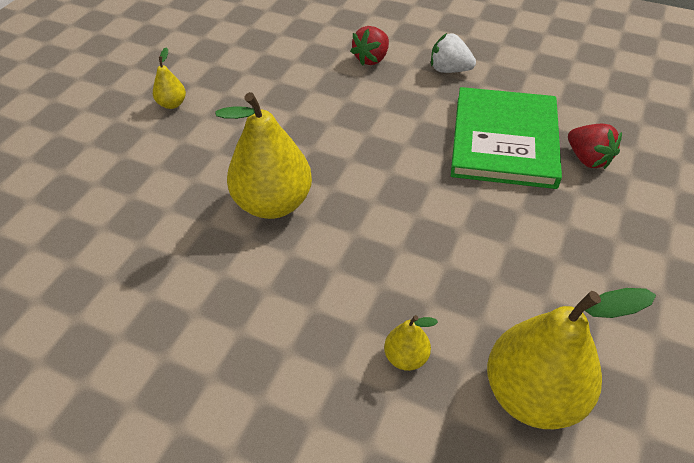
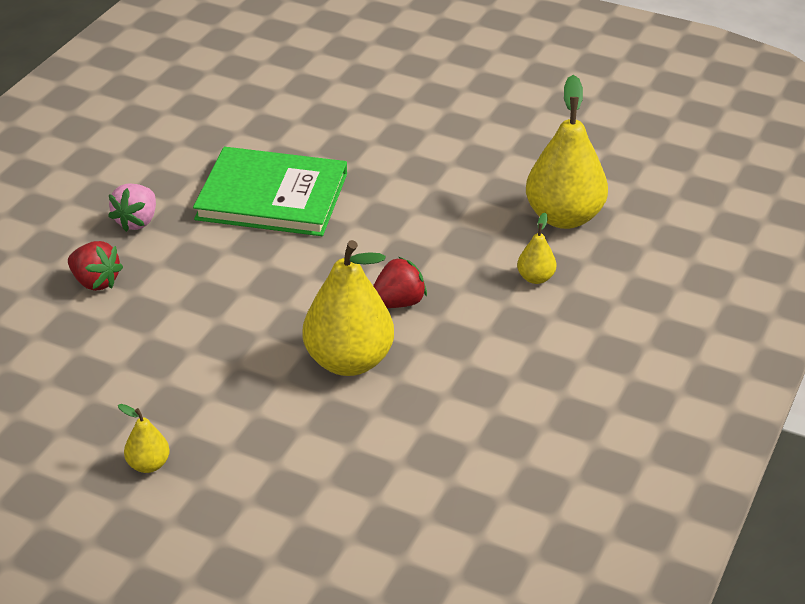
camera: 90 degrees left, 10 degrees down
white strawberry [431,33,476,73] -> pink strawberry [108,183,156,232]
red strawberry [568,124,622,169] -> red strawberry moved to [373,257,427,308]

